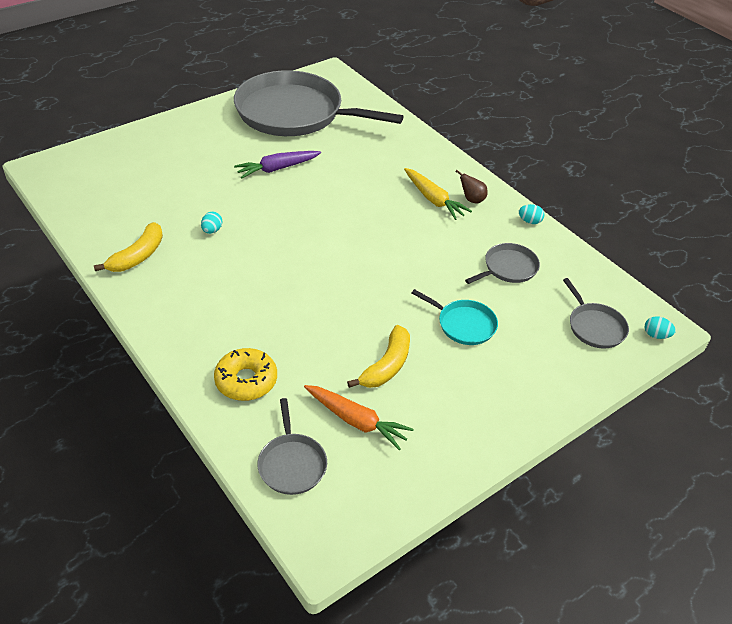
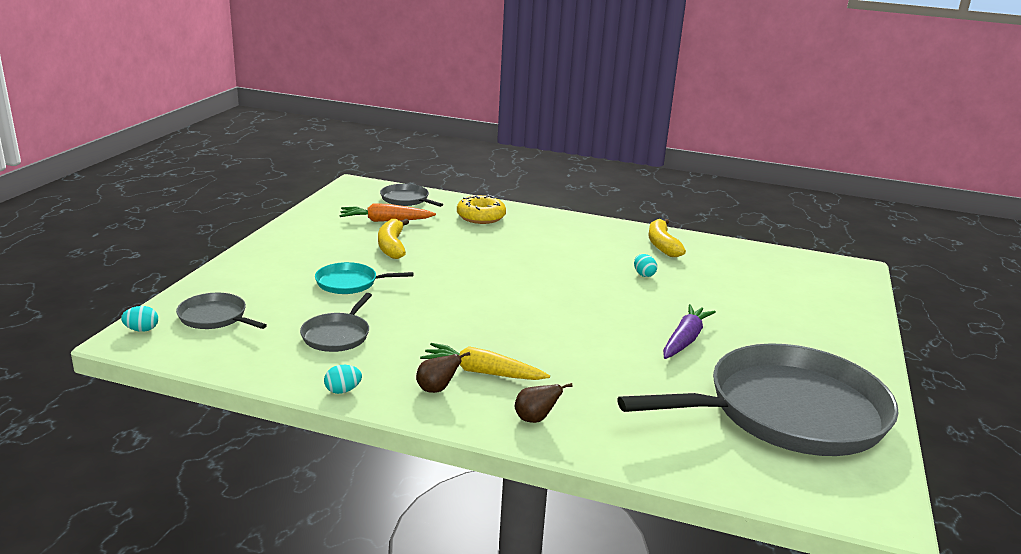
camera: 145 degrees right, 20 degrees down
none -> brown pear [515,383,573,423]

